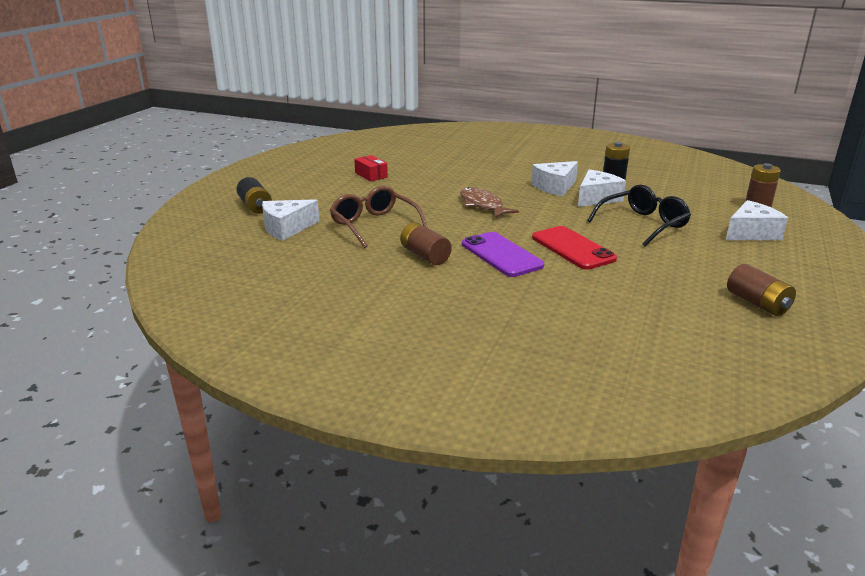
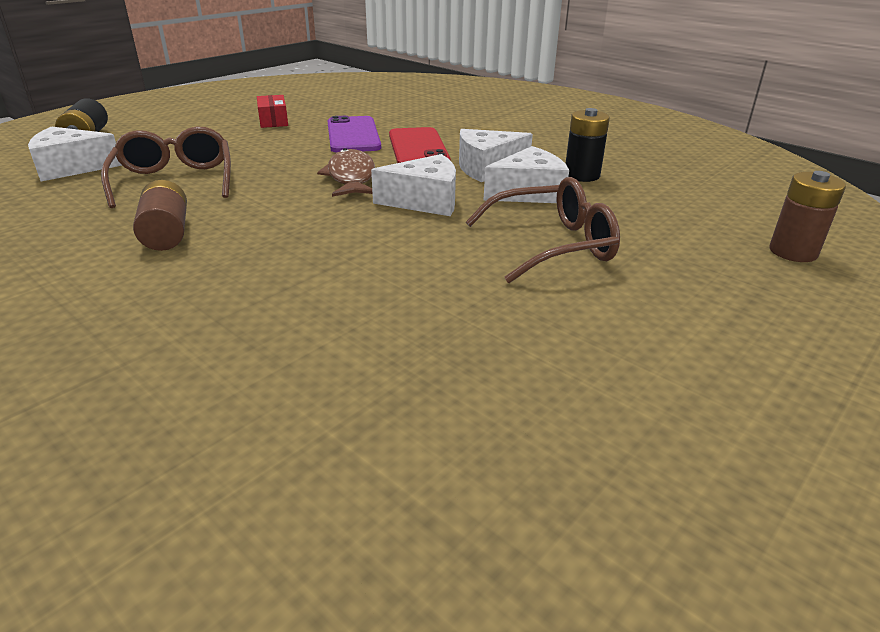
camera: 20 degrees right, 5 degrees up
purple phone [462,232,544,277] -> purple phone moved to [328,116,381,153]
red phone [532,226,617,270] -> red phone moved to [389,127,450,163]
black glasses [587,185,691,246] -> brown glasses [466,177,620,283]
white cheese [726,200,788,240] -> white cheese moved to [371,154,456,216]
brown battery [727,264,796,316] -> none

